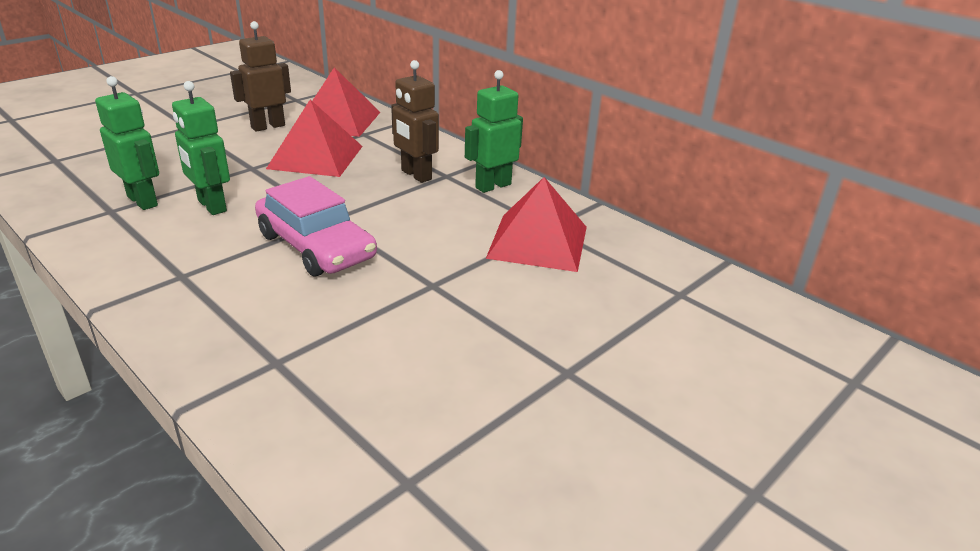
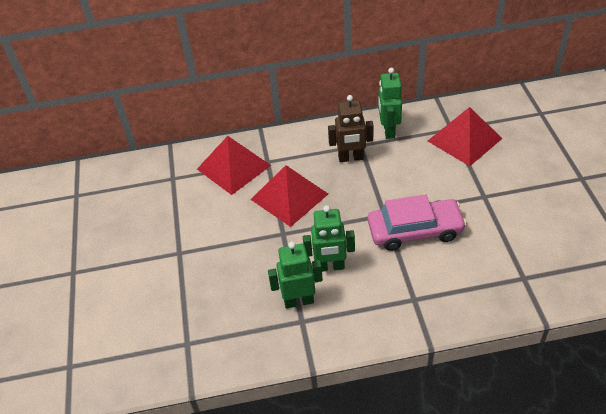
camera: 50 degrees left, 15 degrees up
brown robot [230,21,291,132] -> none

